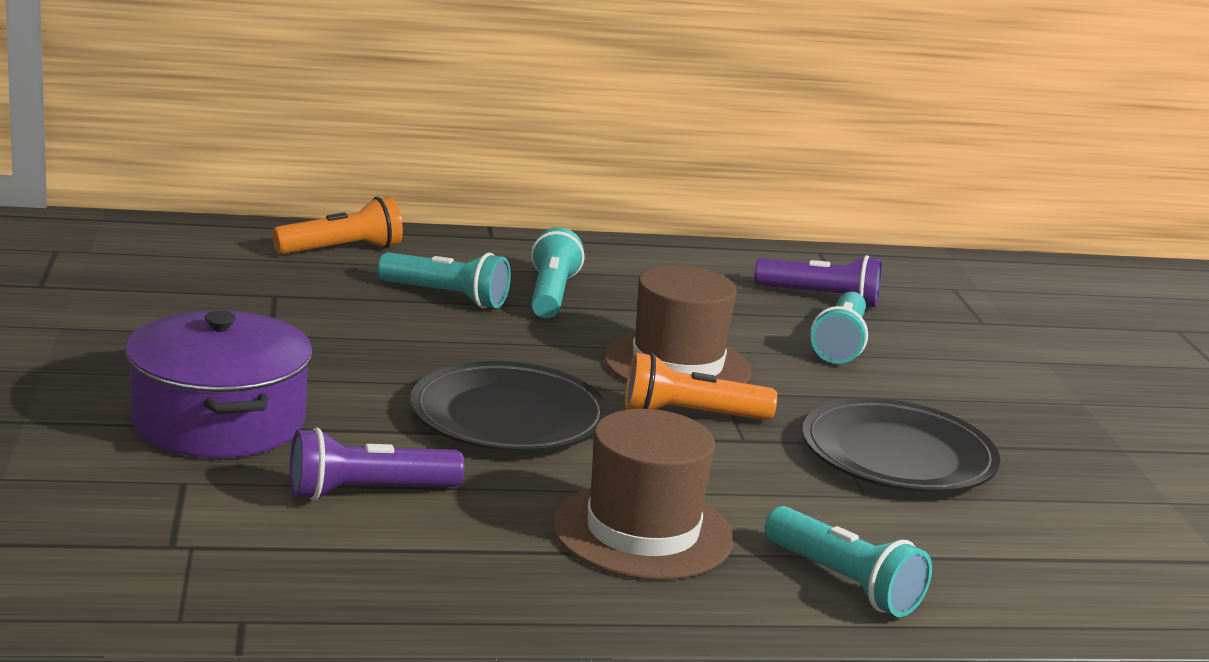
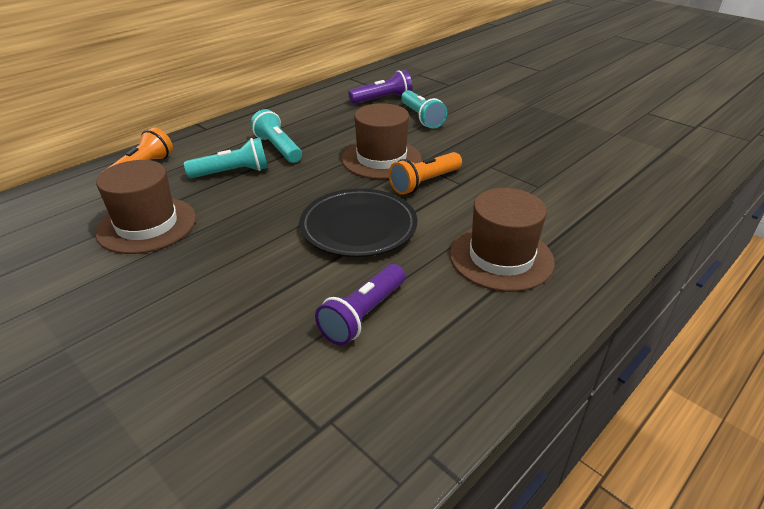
camera: 35 degrees left, 15 degrees up
purple pot [125,310,313,458] -> none
turquoise flashlight [765,506,932,617] -> none
black plate [802,398,1000,493] -> none
none -> brown hat [95,160,196,254]

